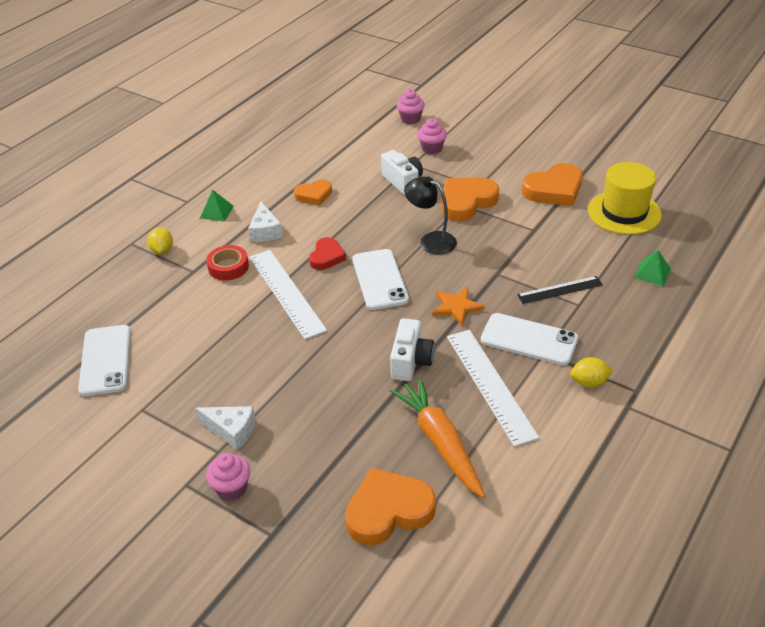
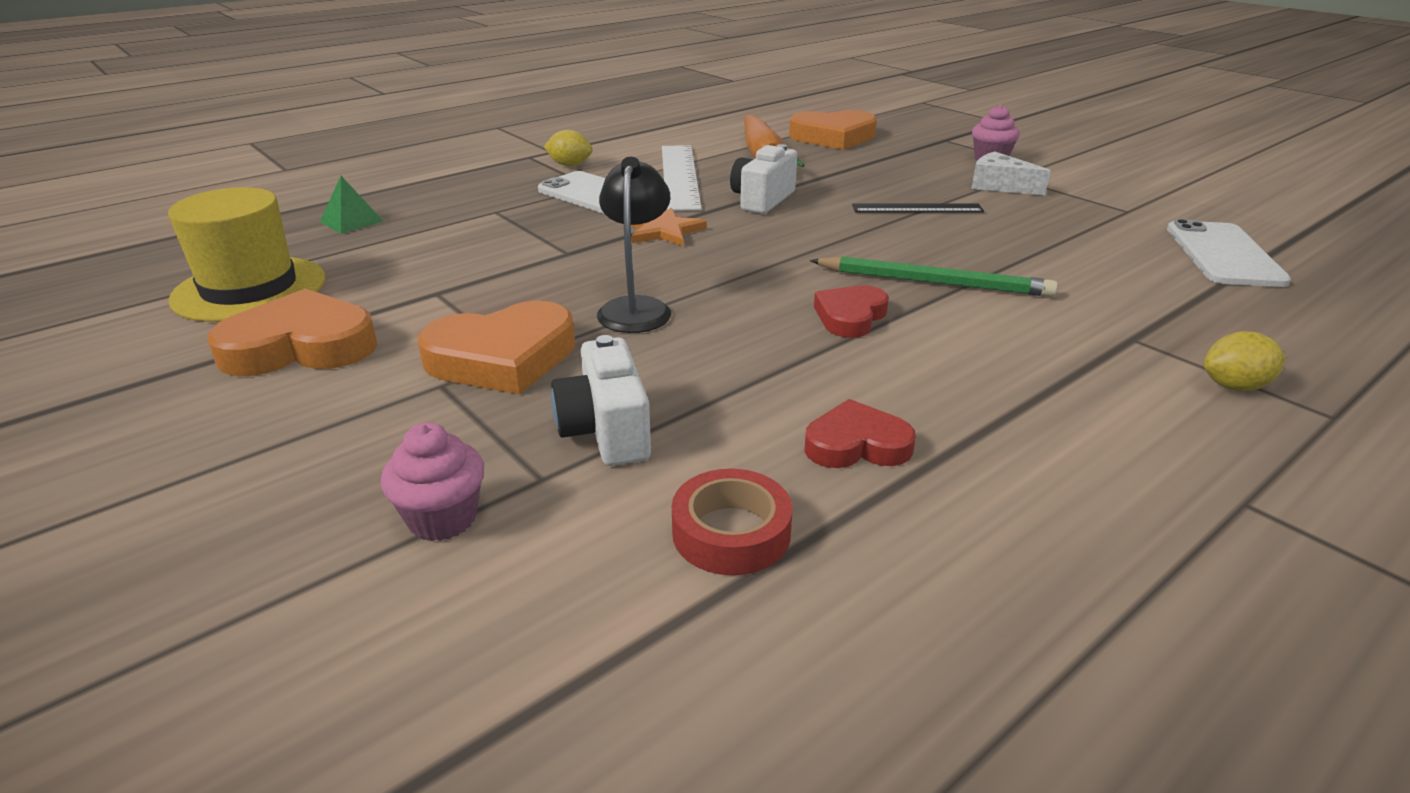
camera: 165 degrees left, 10 degrees down
yellow lemon [147,228,173,254] -> yellow lemon turned 75 degrees clockwise [1203,331,1285,391]
green pyramid [200,190,234,222] -> none
red tape [206,245,249,281] -> red tape moved to [672,469,792,575]
white cheese [248,201,283,242] -> none
white ruler [250,250,327,339] -> green pencil [810,256,1058,297]
orange heart [294,179,332,205] -> red heart [804,399,916,468]
white phone [352,249,409,310] -> none
pink cupcake [397,89,425,124] -> none
black lamp [404,177,457,255] -> black lamp turned 135 degrees counterclockwise [597,157,671,333]
black ruler [517,276,603,304] -> black ruler moved to [852,203,984,213]

